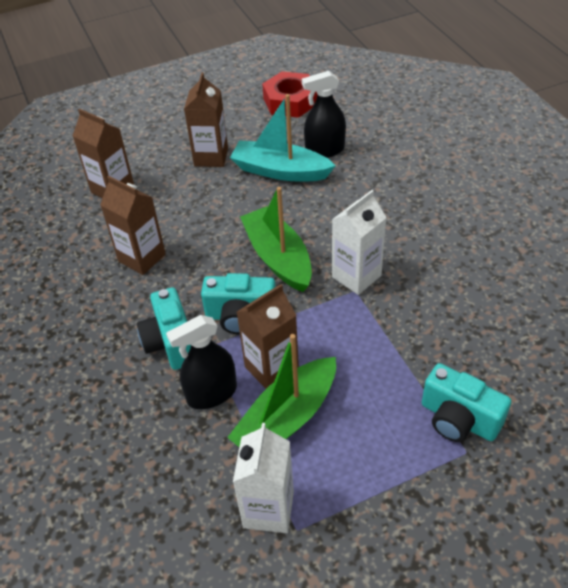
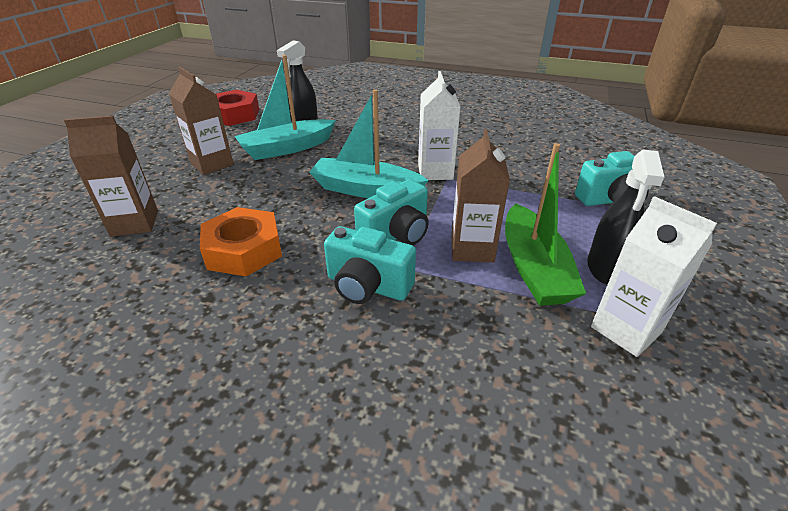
camera: 50 degrees left, 10 degrees down
brown carton [100,176,166,275] -> orange nut [200,207,282,276]
black spray bottle [166,315,237,409] -> black spray bottle moved to [587,150,664,285]
green boat [240,187,312,292] -> turquoise boat [309,90,429,198]

